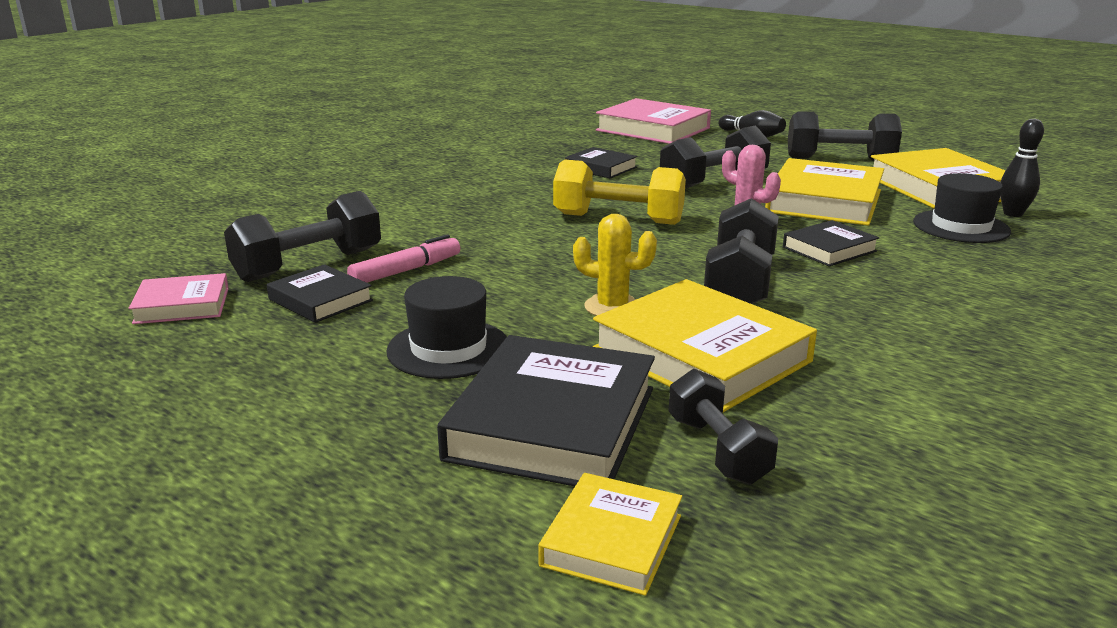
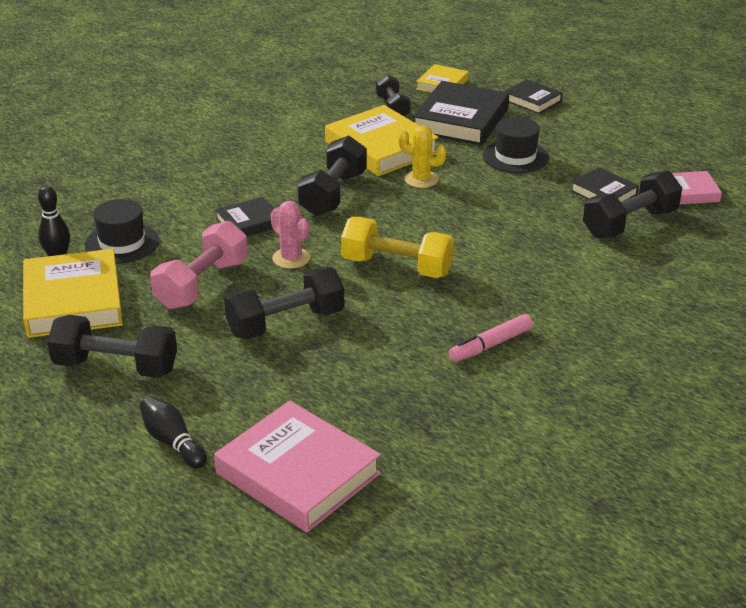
camera: 175 degrees left, 10 degrees up
pink marker [347,234,460,283] -> pink marker moved to [449,314,533,362]
black book [565,147,638,178] -> black book moved to [504,79,562,114]
yellow book [765,158,884,226] -> pink dumbbell [150,221,248,309]

